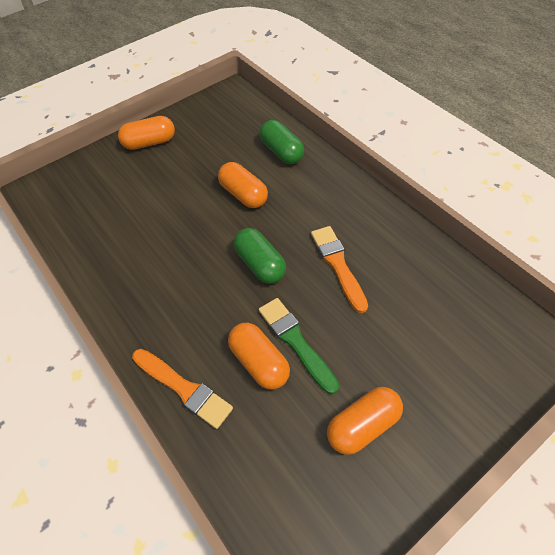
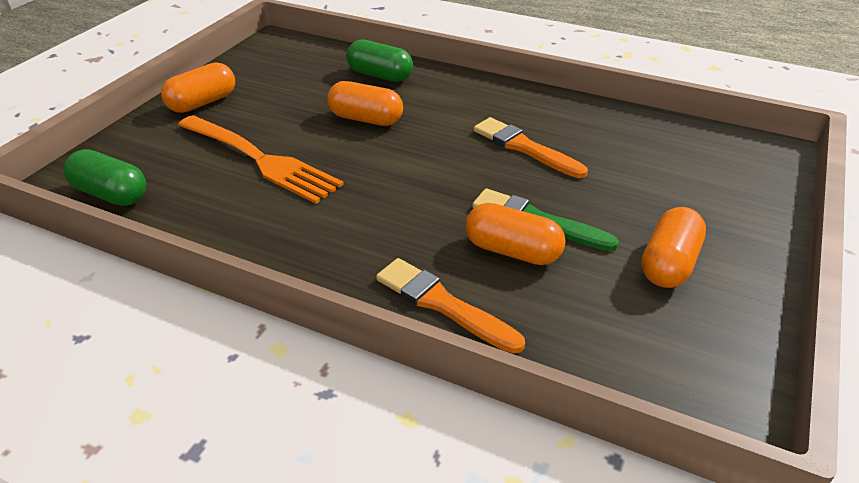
camera: 30 degrees left, 15 degrees down
orange brush [132,349,233,429] -> orange brush turned 150 degrees counterclockwise [376,258,525,354]
green capsule [234,228,286,284] -> green capsule moved to [64,149,146,206]
none -> orange fork [178,115,344,204]

